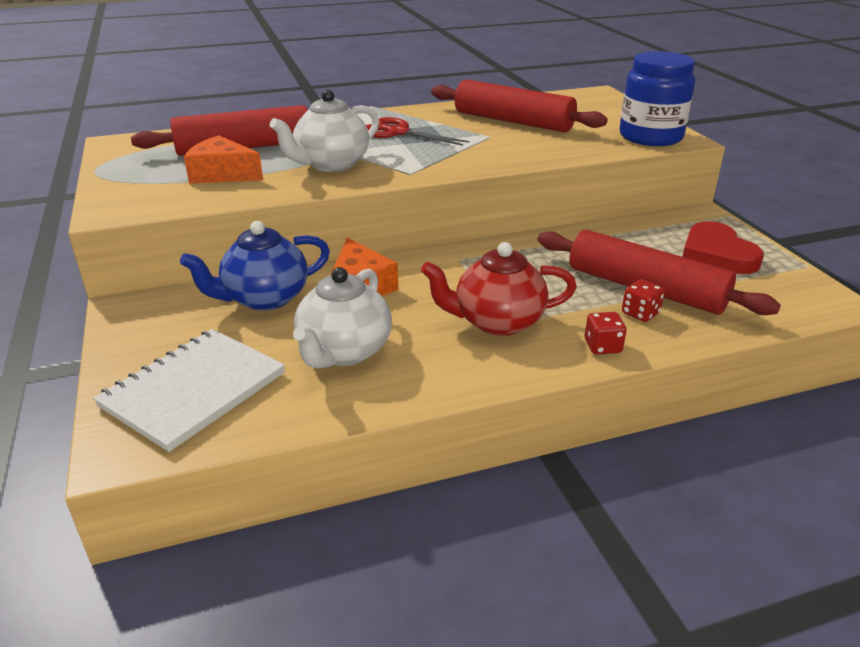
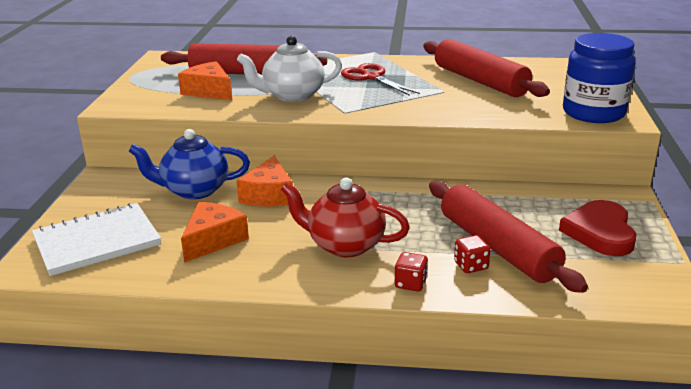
camera: 25 degrees right, 5 degrees down
white teapot [293,267,392,368] -> orange cheese [181,202,249,263]

